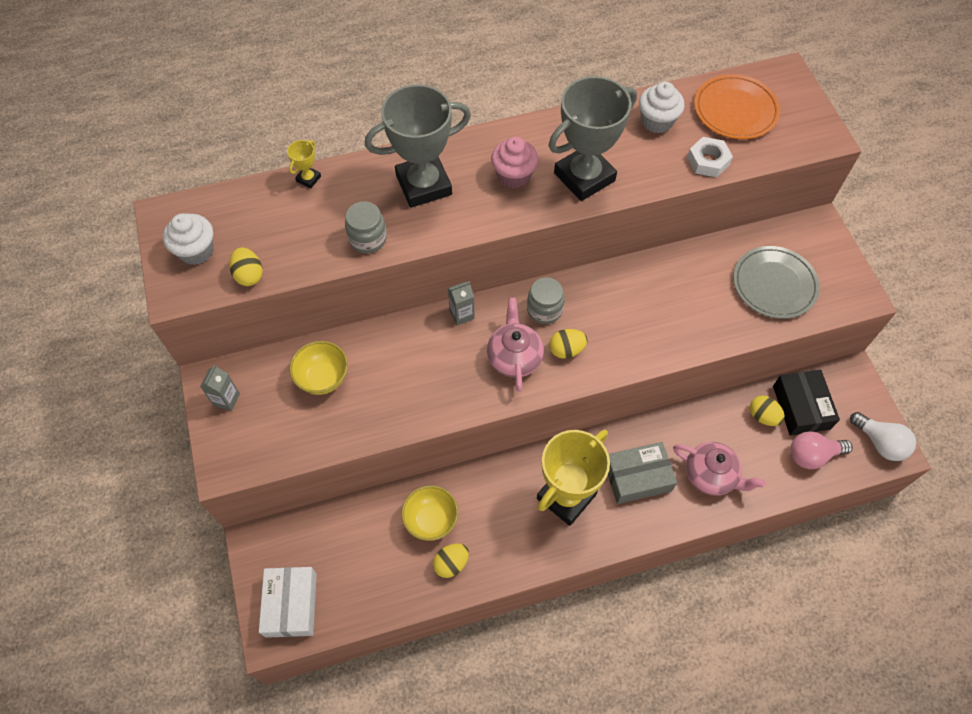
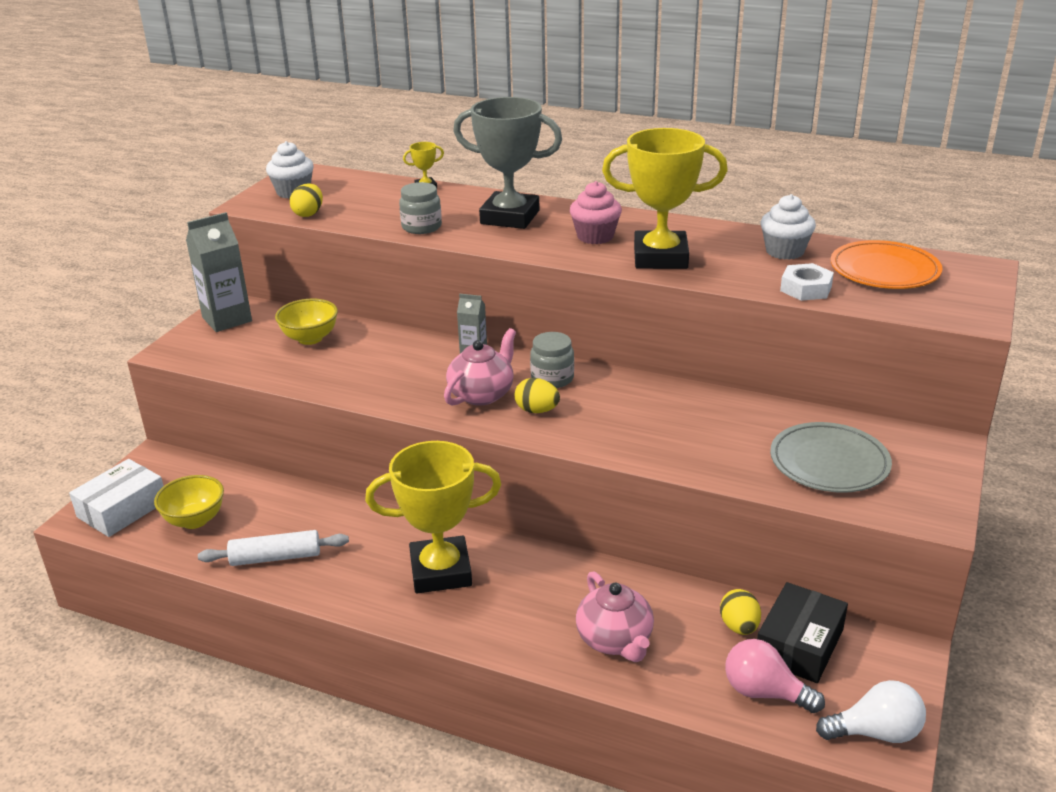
camera: 40 degrees right, 30 degrees down
grey carton [200,365,240,411] -> grey carton [186,212,252,332], size x1.84
yellow bowl [401,485,458,541] -> yellow bowl moved to [154,475,224,529]
yellow egg [433,543,469,578] -> white rolling pin [198,530,349,566]
grey trophy [549,76,637,201] -> yellow trophy [602,128,728,269]
grey box [608,442,677,504] -> none
white light bulb [850,412,916,461] -> white light bulb turned 90 degrees counterclockwise [816,680,926,743]

